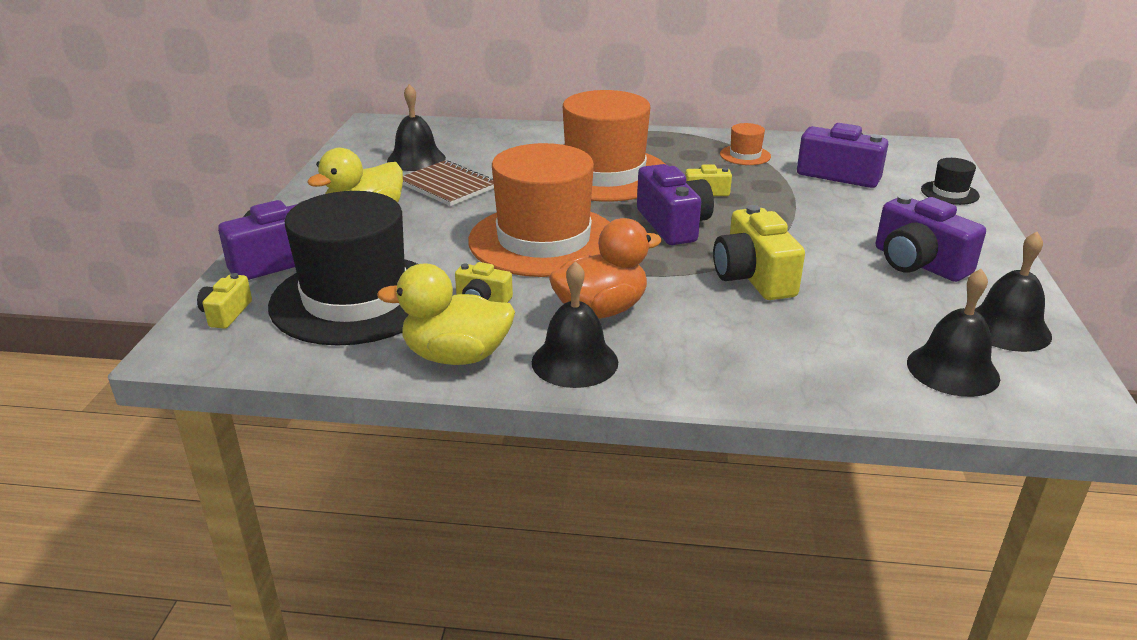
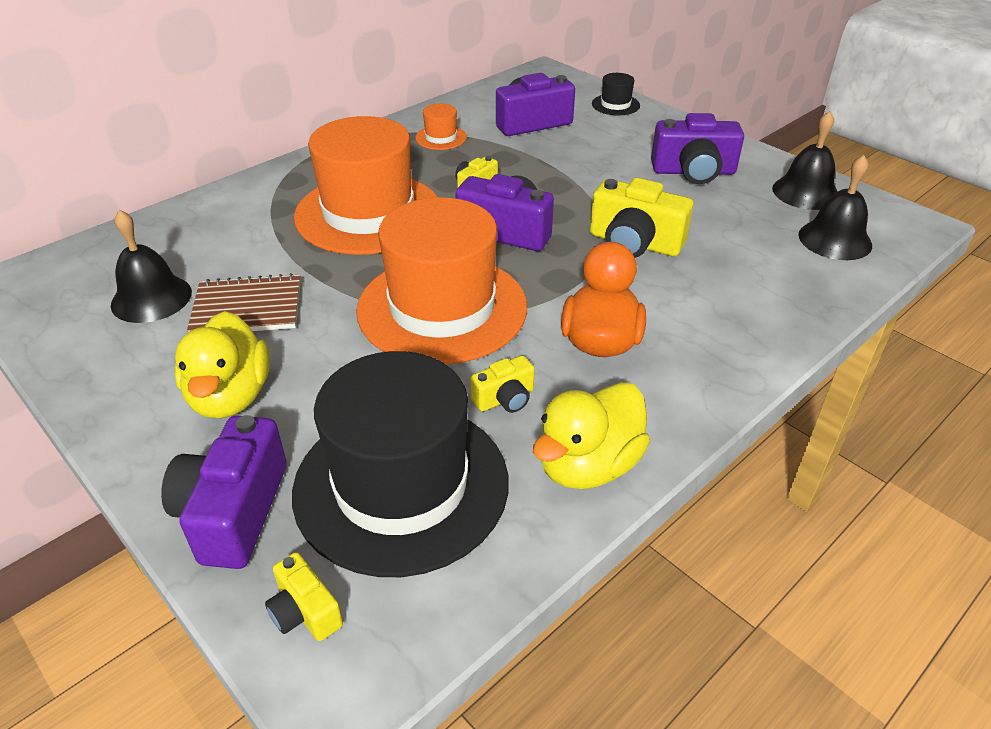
camera: 50 degrees left, 10 degrees up
black bell [532,261,618,388] -> none

